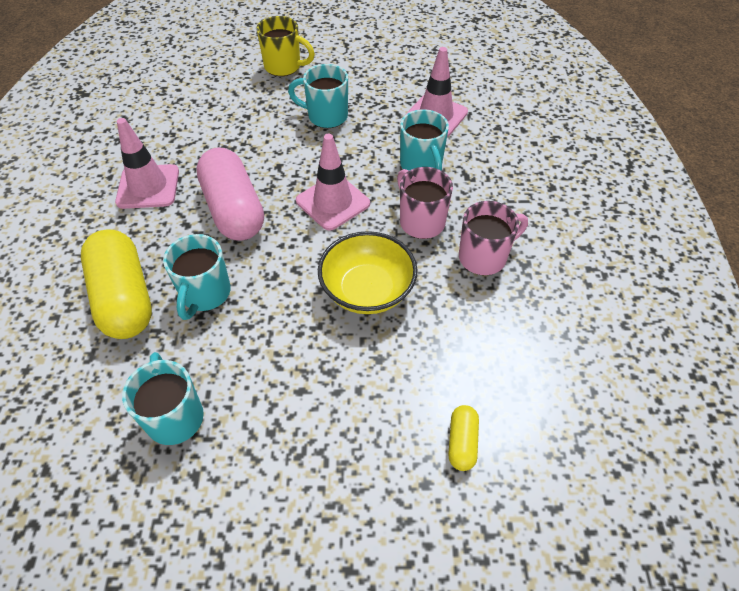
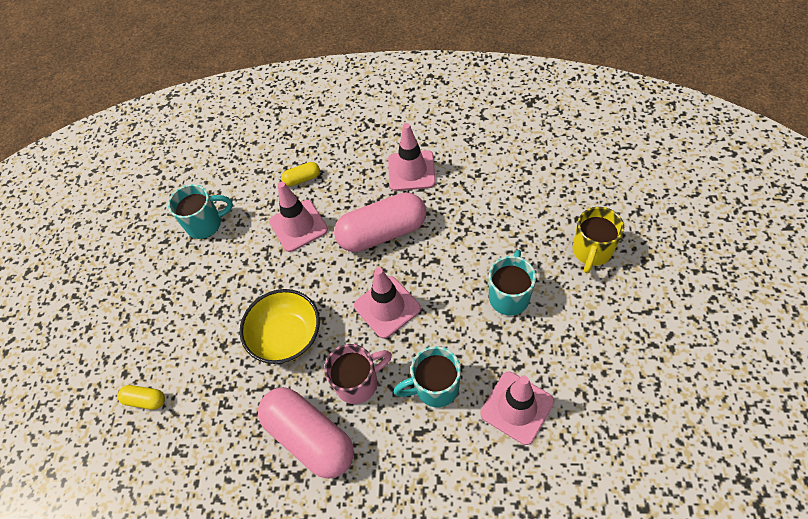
camera: 100 degrees right, 5 degrees up
yellow capsule [81,229,152,339] -> yellow capsule [281,162,320,186], size x0.45
turquoise mug [163,234,231,320] -> pink traffic cone [269,182,328,252]
pink mug [459,201,528,275] -> pink capsule [258,387,354,479]

